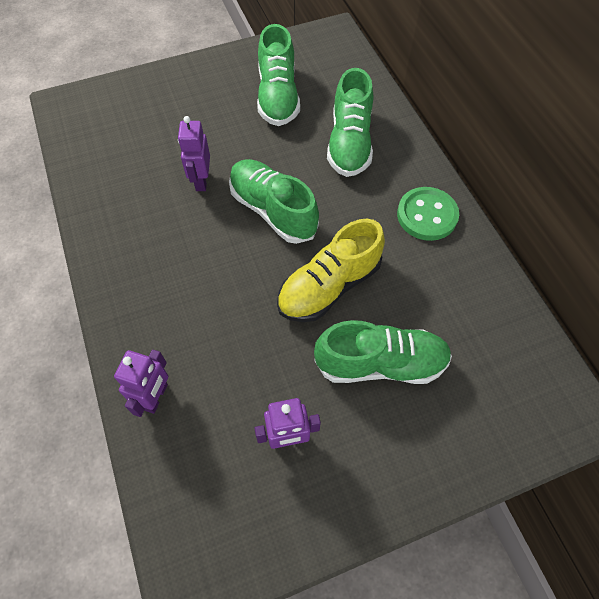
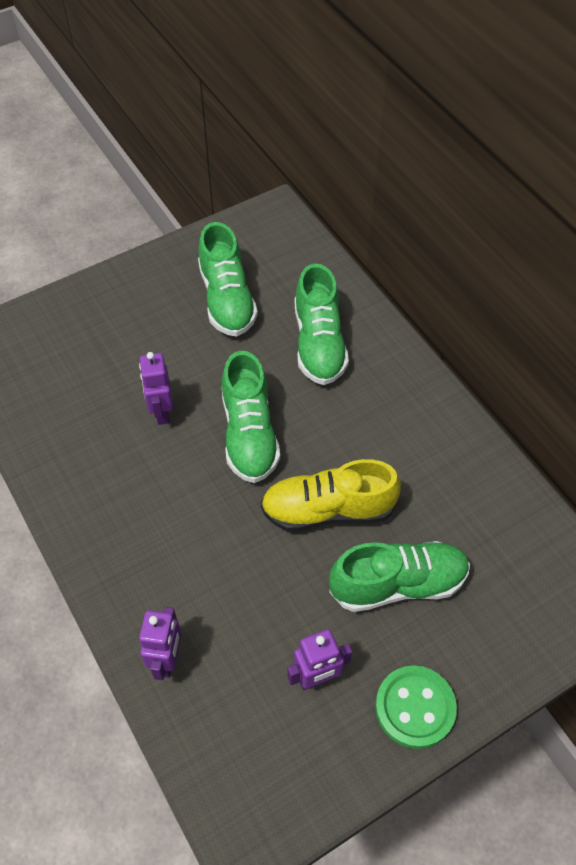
camera: 10 degrees left, 5 degrees down
green shoe [229,159,319,244] -> green shoe turned 135 degrees counterclockwise [222,351,280,483]
yellow shoe [277,219,385,322] -> yellow shoe turned 45 degrees clockwise [261,459,401,531]
green button [397,187,459,241] -> green button moved to [375,665,457,749]

